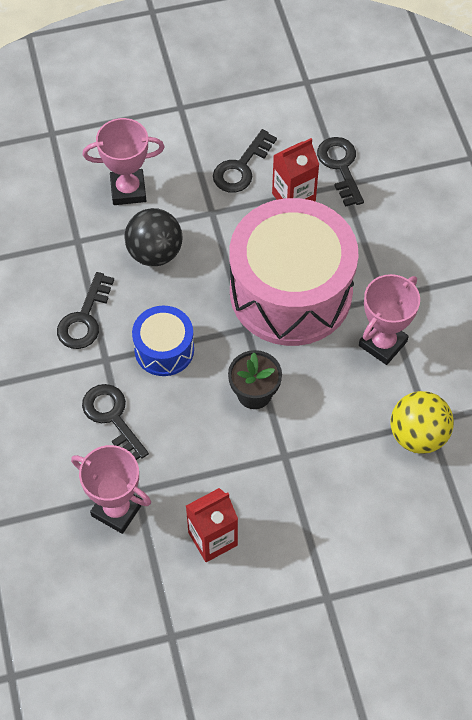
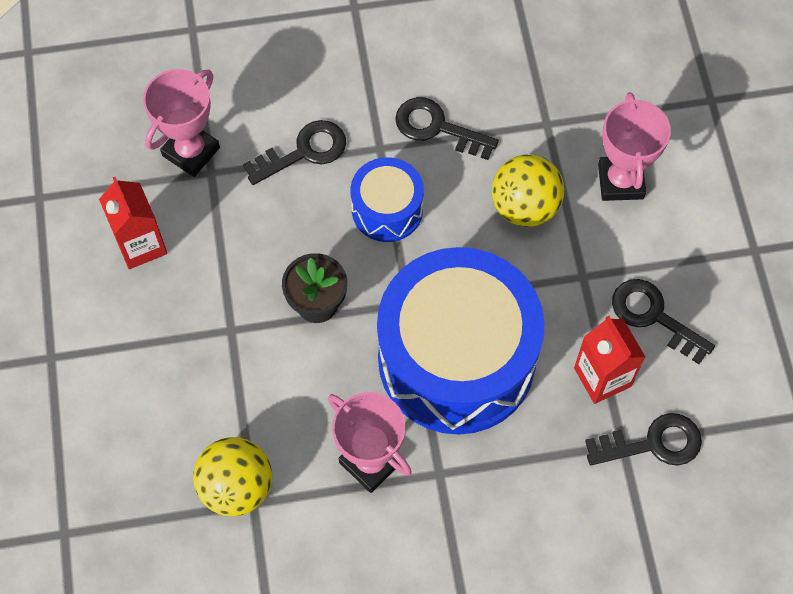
camera: 95 degrees right, 5 degrees up
black ball [124,208,183,266] -> yellow ball [492,154,564,227]
pink drum [230,198,359,346] -> blue drum [377,247,545,434]

